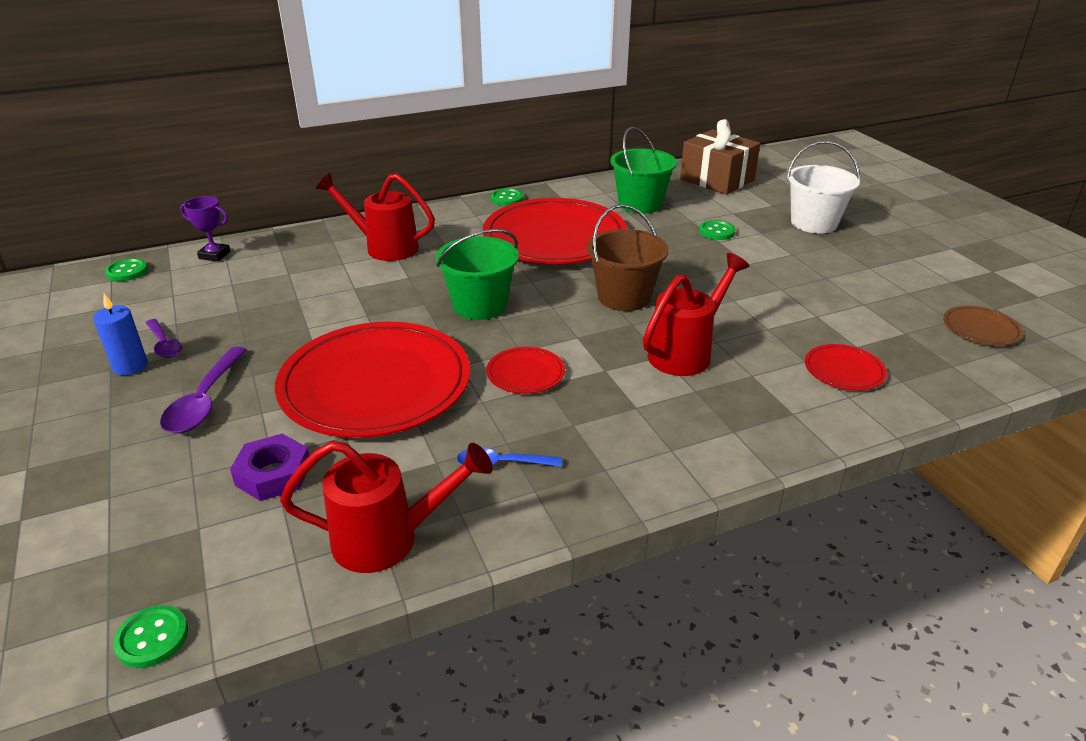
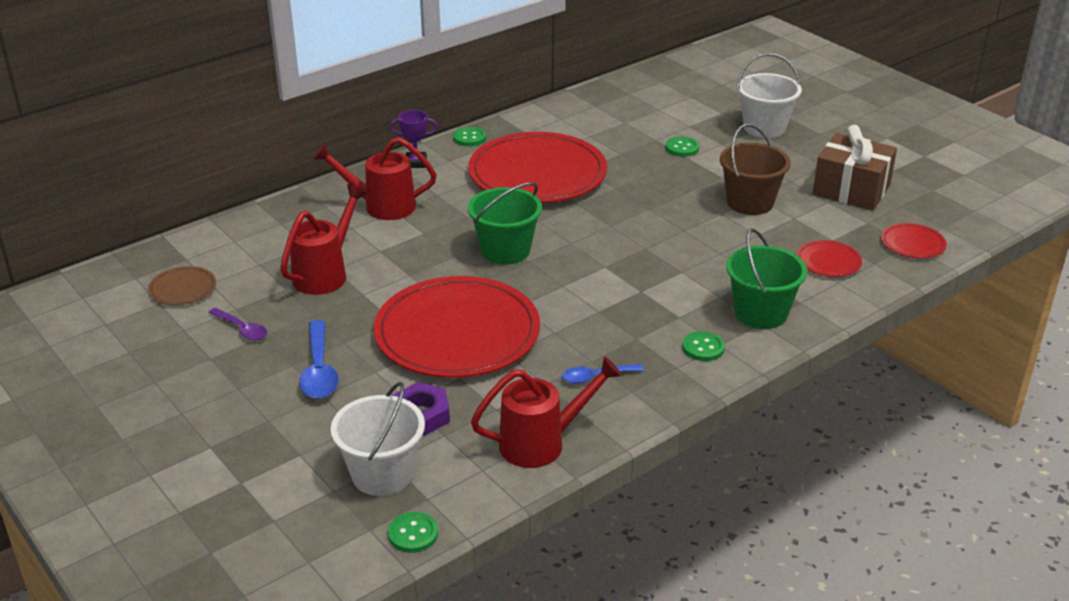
camera: 15 degrees left, 0 degrees up
blue candle [93,294,148,375] -> none
green button [105,258,148,281] -> green button moved to [682,331,725,361]
purple spoon [160,347,247,434] -> blue spoon [299,320,339,399]
purple trophy [180,196,231,262] -> purple trophy moved to [390,110,438,168]
red plate [486,347,565,394] -> red plate moved to [881,223,947,259]
brown bucket [587,204,669,311] -> brown bucket moved to [720,124,791,215]
green bucket [610,127,677,214] -> green bucket moved to [726,228,807,329]
red watering can [643,253,749,376] -> red watering can moved to [280,184,367,295]
brown gift [680,119,760,195] -> brown gift moved to [813,125,897,210]
brown plate [943,306,1023,346] -> brown plate moved to [148,266,216,305]
none -> white bucket [331,382,425,496]

